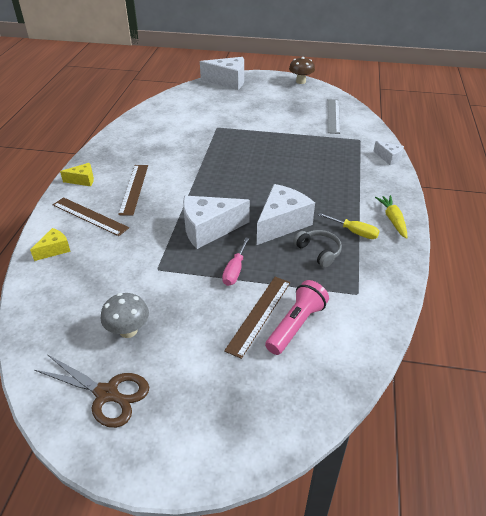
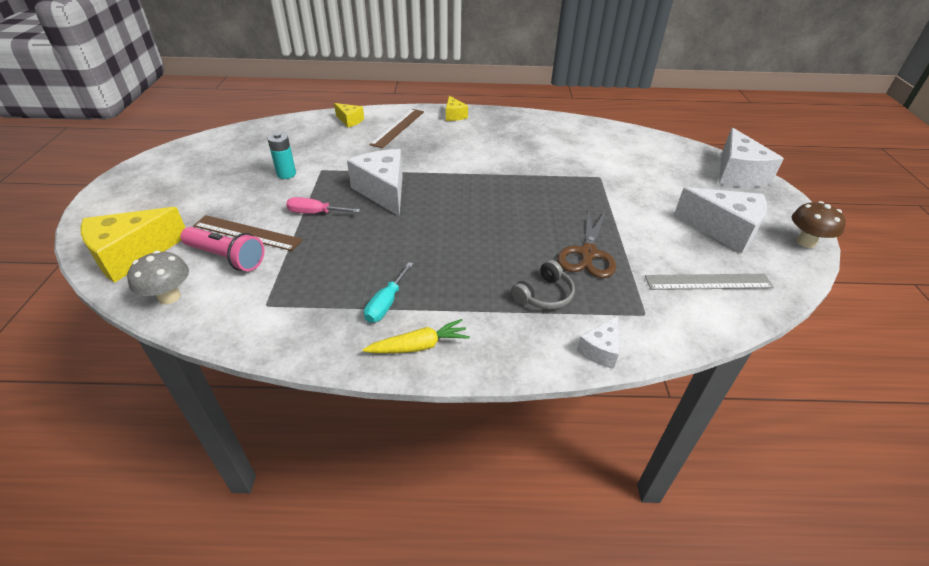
camera: 80 degrees right, 0 degrees up
brown scissors [34,355,149,428] -> brown scissors moved to [557,208,616,278]
grey mushroom [101,293,149,338] -> grey mushroom moved to [127,251,189,304]
brown ruler [118,165,148,216] -> none
white cheese [257,184,315,245] -> white cheese moved to [674,187,767,253]
grey headphones [293,230,342,268] -> grey headphones moved to [511,260,575,310]
yellow screwdriver [318,213,379,239] -> turquoise screwdriver [364,262,414,323]
none -> yellow cheese [81,207,185,283]
none -> turquoise battery [268,133,296,179]

